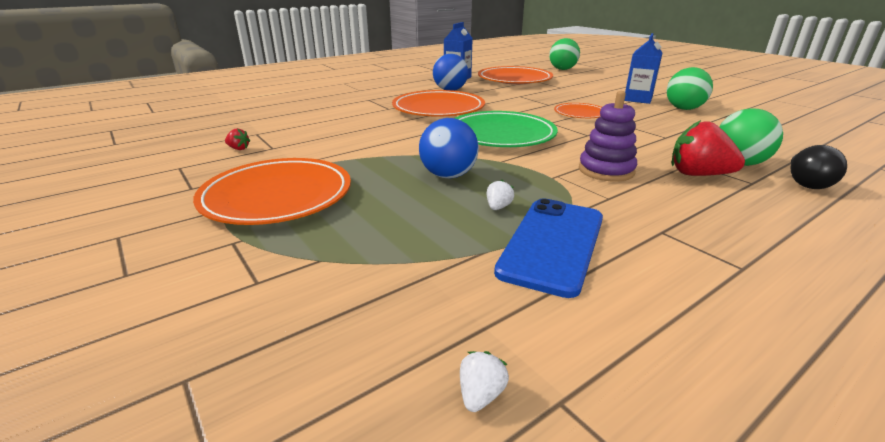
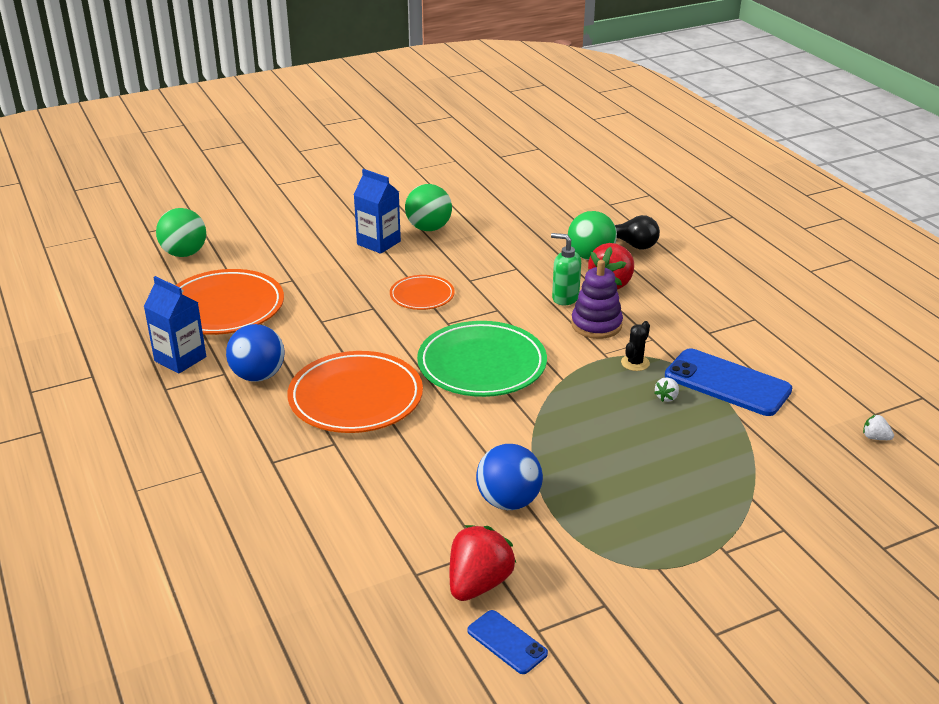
camera: 80 degrees left, 5 degrees up
orange plate [193,158,351,225] -> none
red strawberry [225,128,250,150] -> red strawberry [450,525,516,601], size x2.22
blue ball [419,118,479,178] -> blue ball moved to [476,444,543,510]
white strawberry [486,180,514,210] -> white strawberry turned 90 degrees counterclockwise [654,377,679,402]
none -> blue phone [467,610,548,674]
none -> green soap dispenser [551,233,581,305]
none -> black cactus [621,321,650,371]

